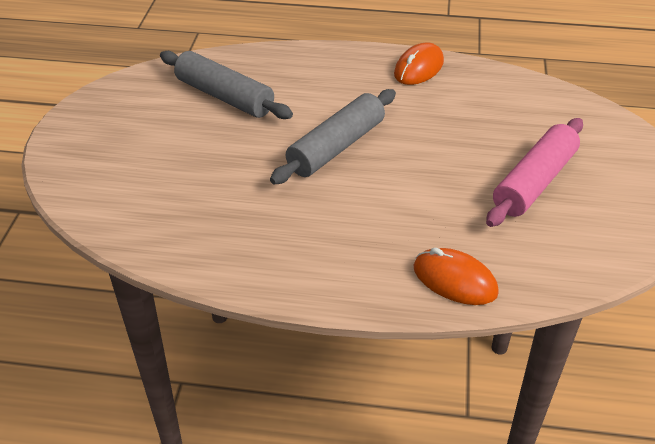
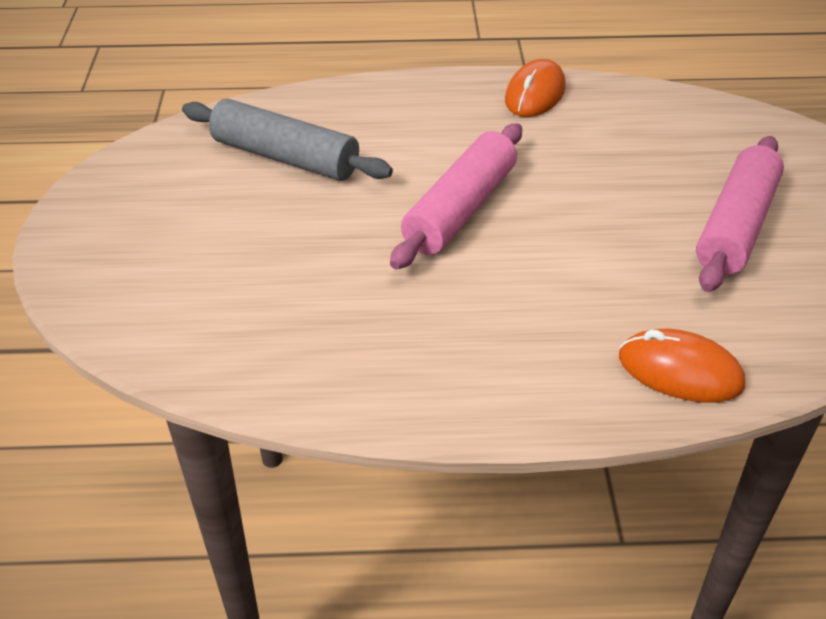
camera: 10 degrees left, 0 degrees up
grey rolling pin [270,89,396,184] -> pink rolling pin [390,123,522,270]

